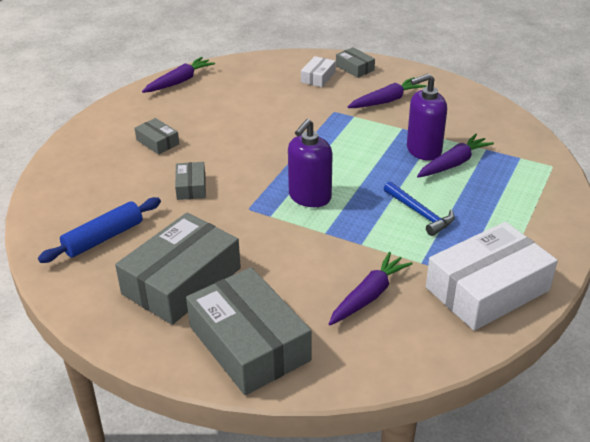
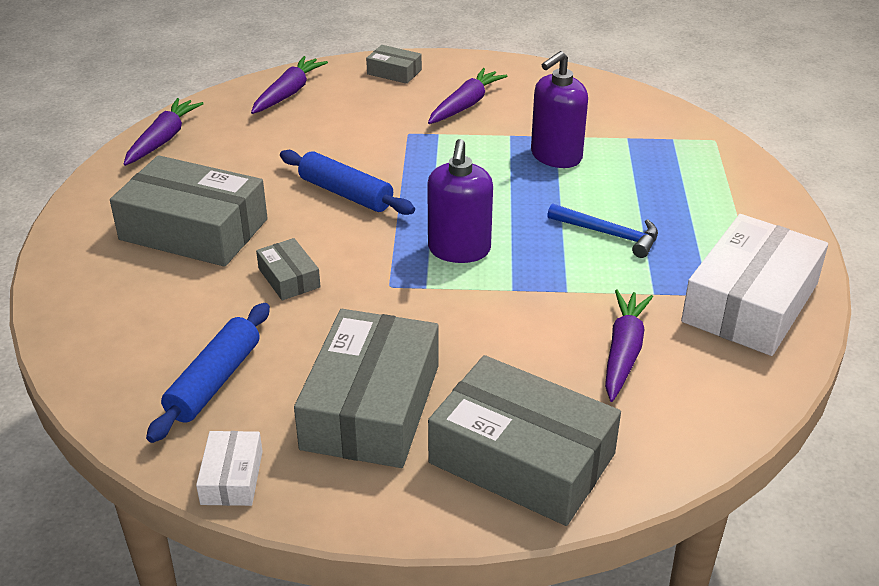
camera: 25 degrees left, 0 degrees up
grey box [134,118,179,155] -> grey box [110,155,268,267], size x2.17
white box [301,56,336,87] -> white box moved to [196,431,263,506]
purple carrot [417,134,494,177] -> purple carrot moved to [251,56,328,114]
none -> blue rolling pin [280,150,415,215]

